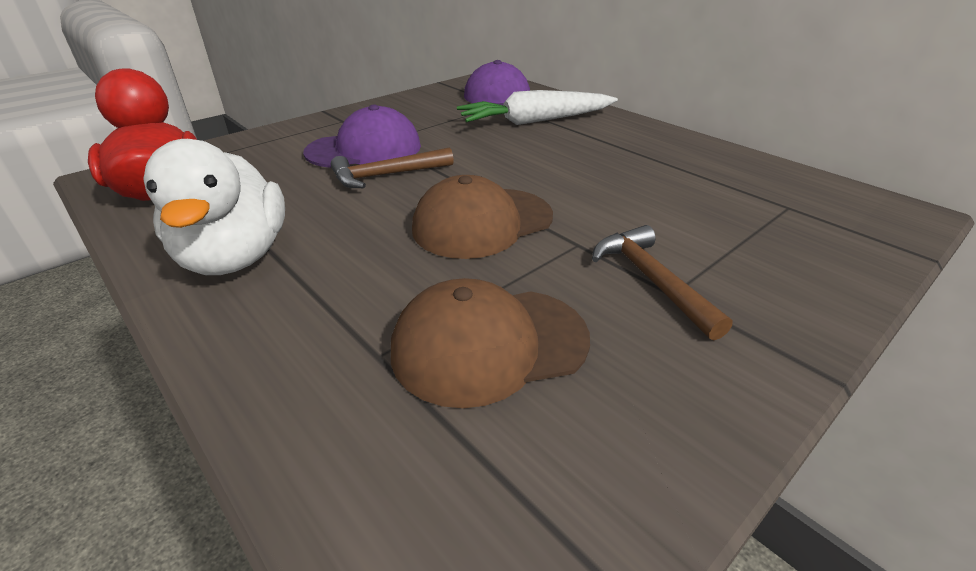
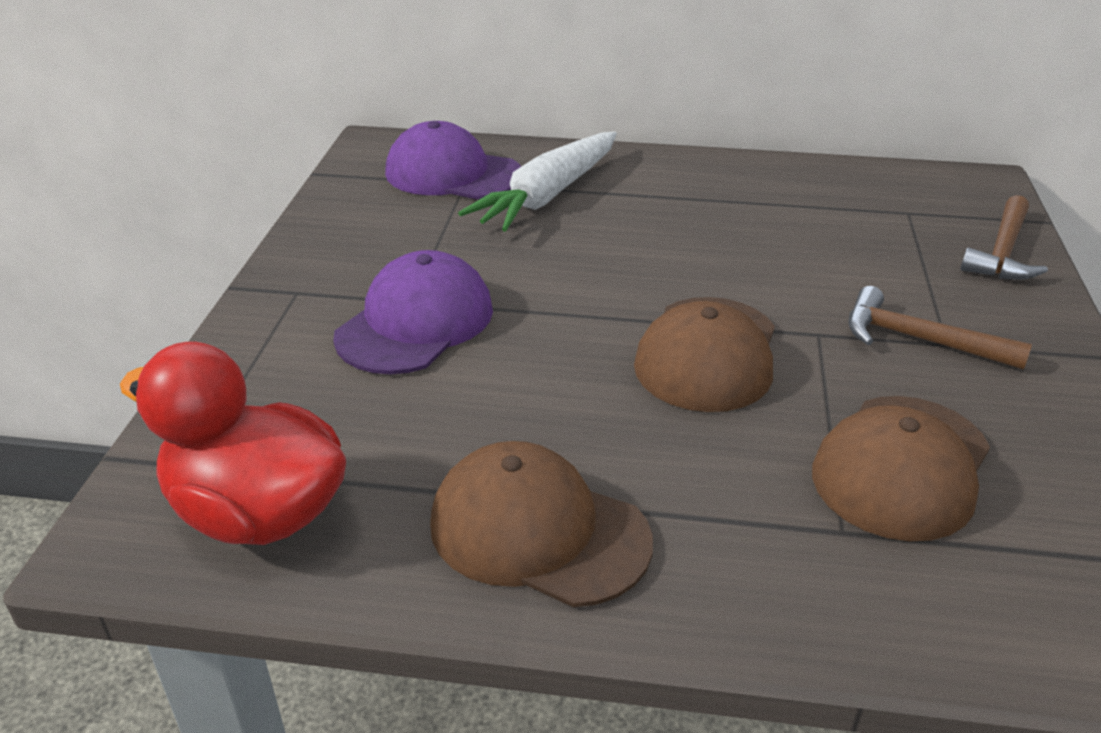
camera: 40 degrees left, 0 degrees up
white duck [143,139,285,275] -> brown cap [430,441,653,607]
brown hammer [331,147,454,188] -> brown hammer moved to [960,195,1048,280]

